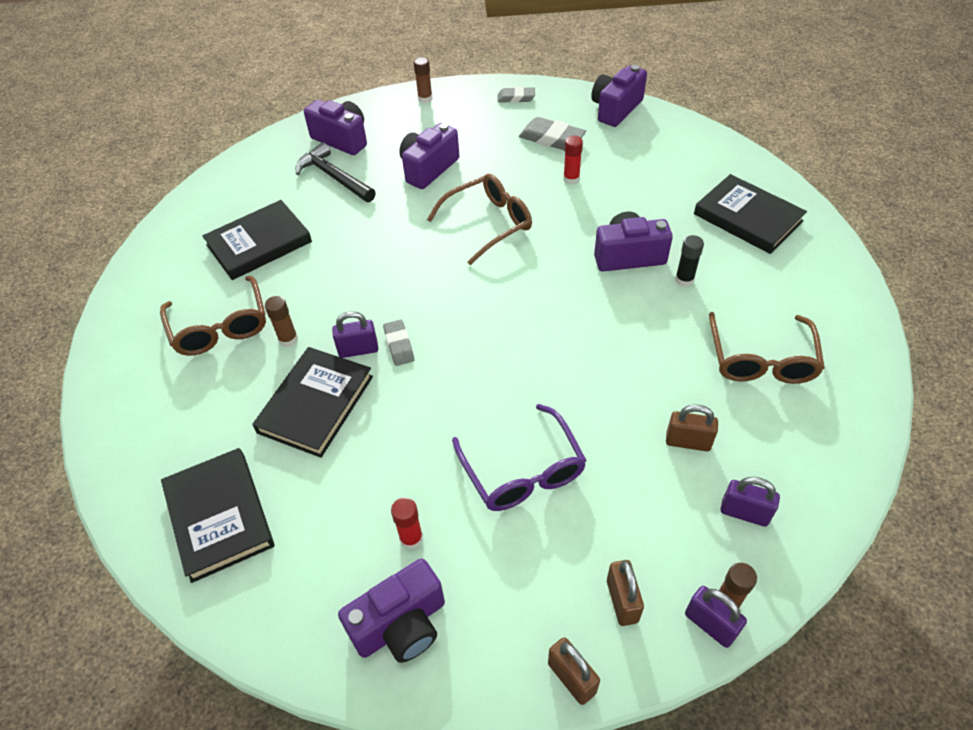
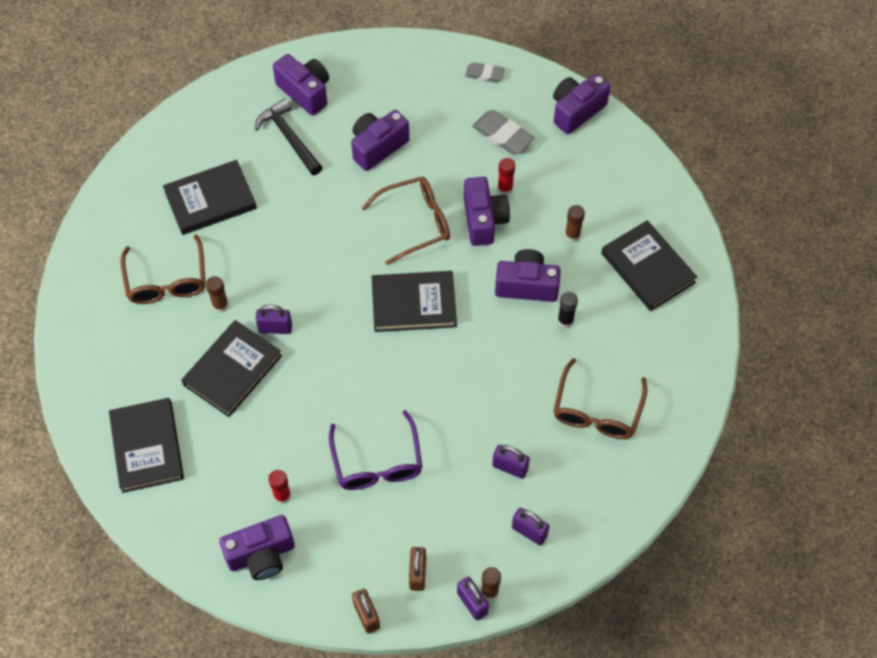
camera: 10 degrees right, 10 degrees up
grey eraser [383,320,414,366] -> none
brown glue stick [414,57,432,103] -> brown glue stick moved to [565,205,585,242]
brown padlock [666,405,718,451] -> purple padlock [492,445,530,479]
none -> black book [372,271,457,332]
none -> purple camera [464,177,510,246]

